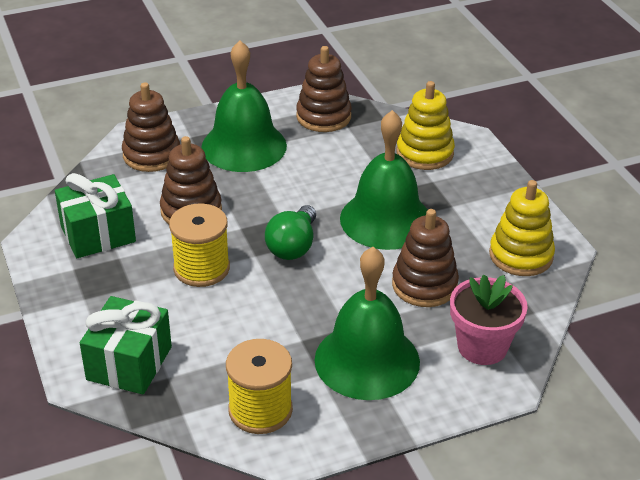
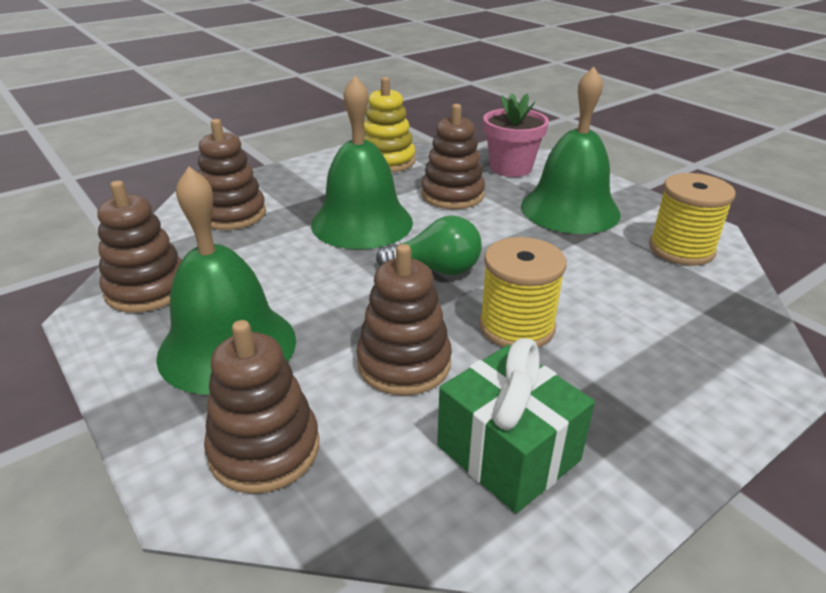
camera: 105 degrees left, 5 degrees down
green gift [80,296,172,395] -> none
yellow stacking toy [396,81,455,170] -> brown stacking toy [198,119,266,230]

